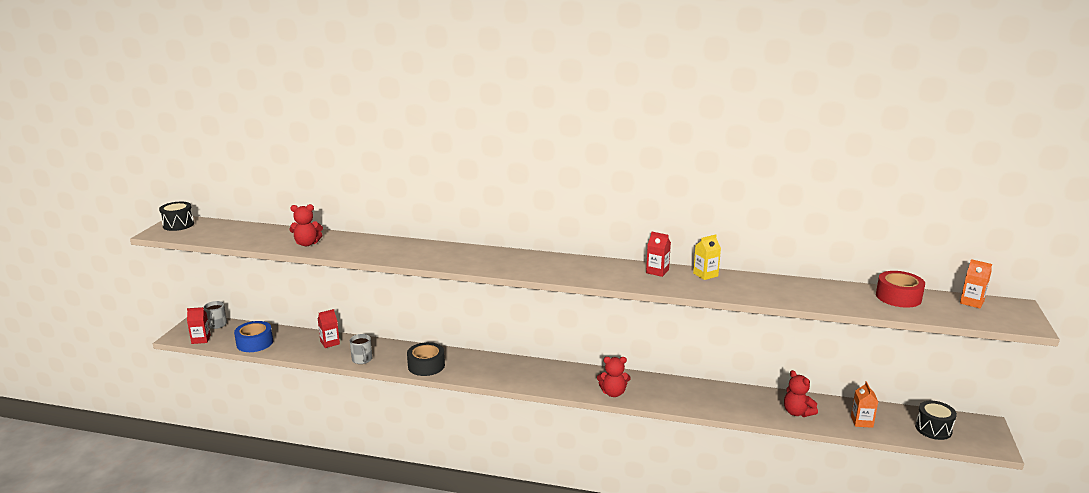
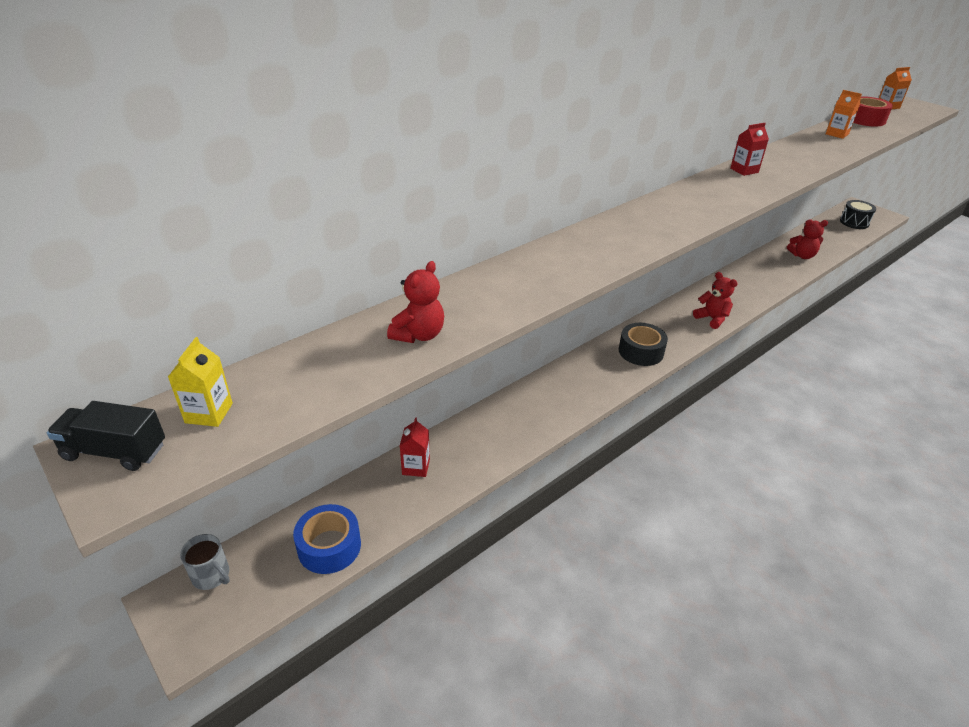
camera: 55 degrees left, 15 degrees up
black drum [159,202,194,231] -> black truck [47,401,165,471]
red carton [187,307,211,344] -> none
grey mug [350,334,373,364] -> none
black tape [407,342,445,376] -> black tape moved to [619,323,668,366]
red teddy bear [597,357,631,397] -> red teddy bear turned 75 degrees counterclockwise [693,272,738,329]
yellow carton [693,234,721,280] -> yellow carton moved to [168,337,233,427]
orange carton [851,381,878,428] -> orange carton moved to [826,90,862,139]

